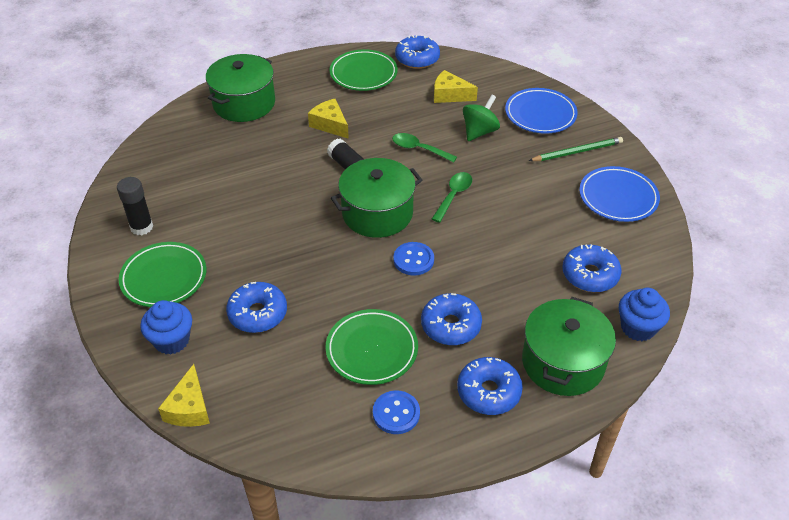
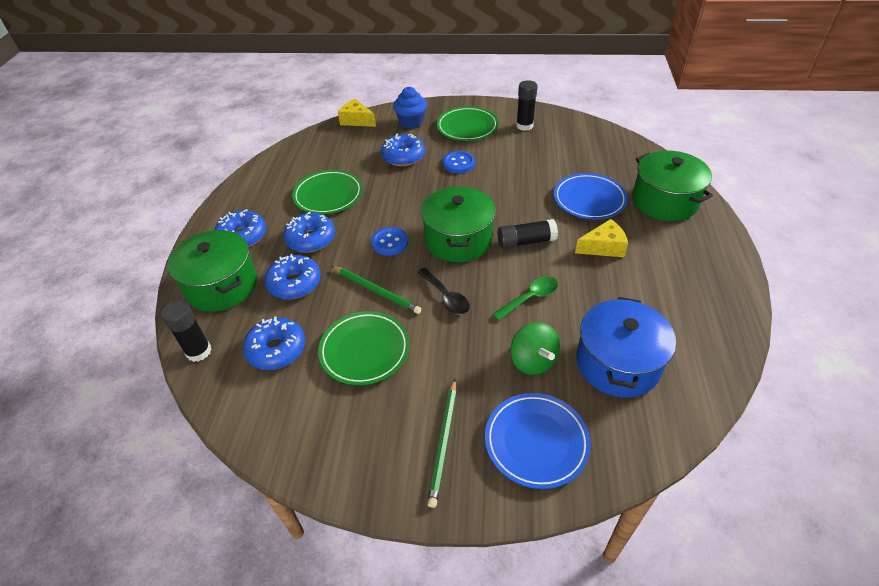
camera: 120 degrees right, 0 degrees up
green plate [330,49,398,91] -> green plate moved to [318,311,409,385]
blue button [373,390,420,434] -> blue button moved to [443,151,475,173]
blue donut [395,35,440,69] -> blue donut moved to [264,254,321,299]
green spoon [432,172,472,223] -> black spoon [418,268,470,314]
yellow cheese [434,70,478,103] -> blue pot [576,297,676,398]
blue plate [579,166,660,222] -> blue plate moved to [554,173,628,220]
blue cupcake [619,288,670,341] -> black glue stick [161,301,212,362]
none -> green pencil [332,266,421,314]

